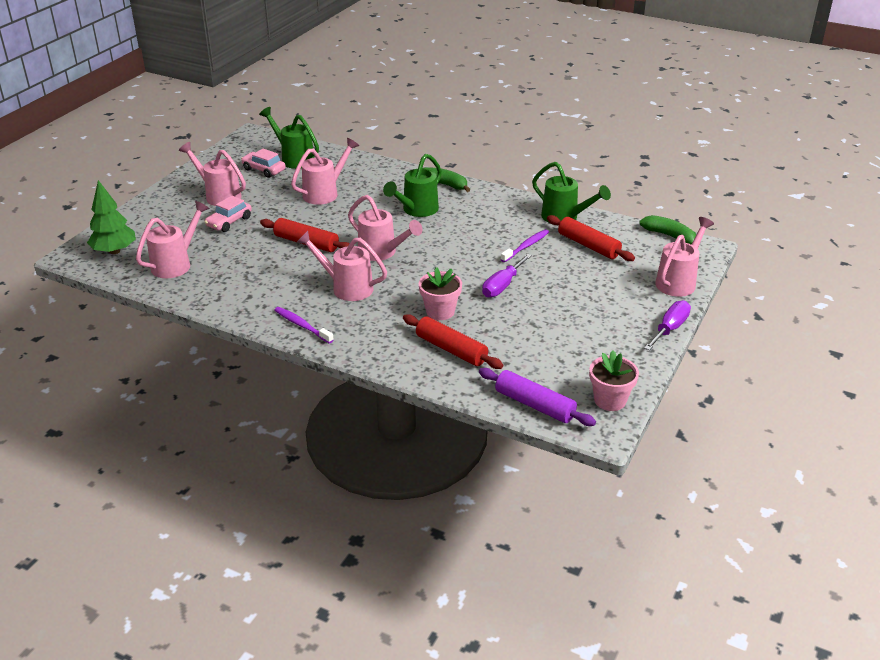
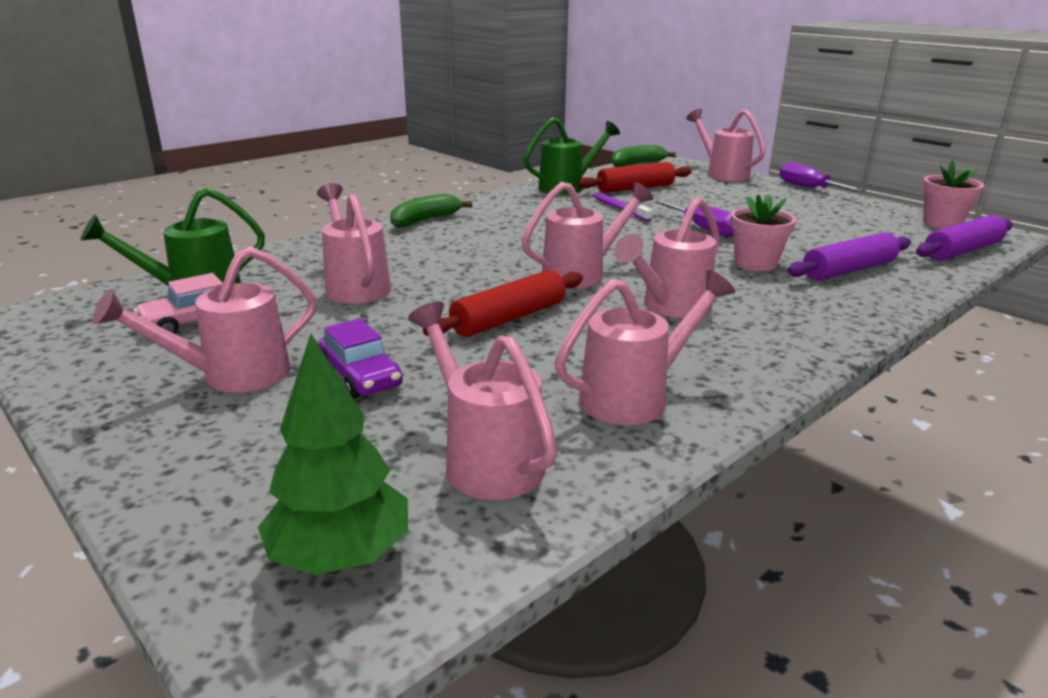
camera: 70 degrees left, 10 degrees down
pink car [204,195,252,232] -> purple car [318,319,403,399]
purple toothbrush [274,307,334,344] -> none
green watering can [383,154,442,217] -> none
red rolling pin [403,314,503,369] -> purple rolling pin [787,232,911,280]
none -> pink watering can [555,270,735,425]

